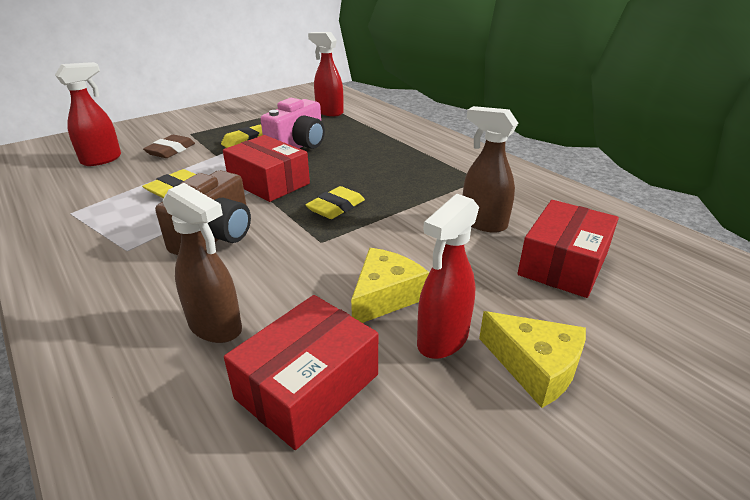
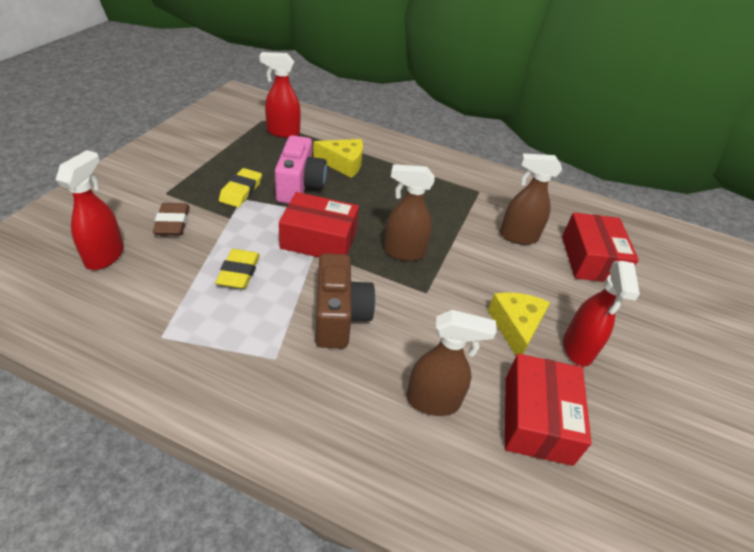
camera: 35 degrees left, 10 degrees up
yellow eraser [305,186,365,219] -> brown spray bottle [384,164,435,261]
yellow cheese [479,311,586,408] -> yellow cheese moved to [313,139,363,178]

